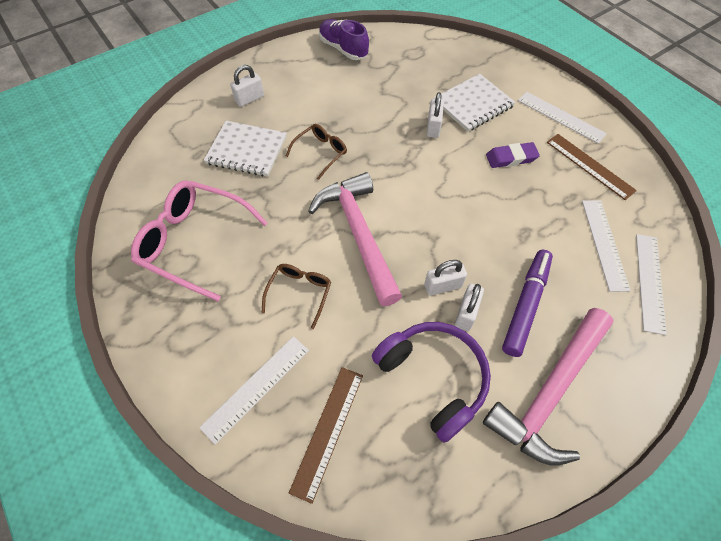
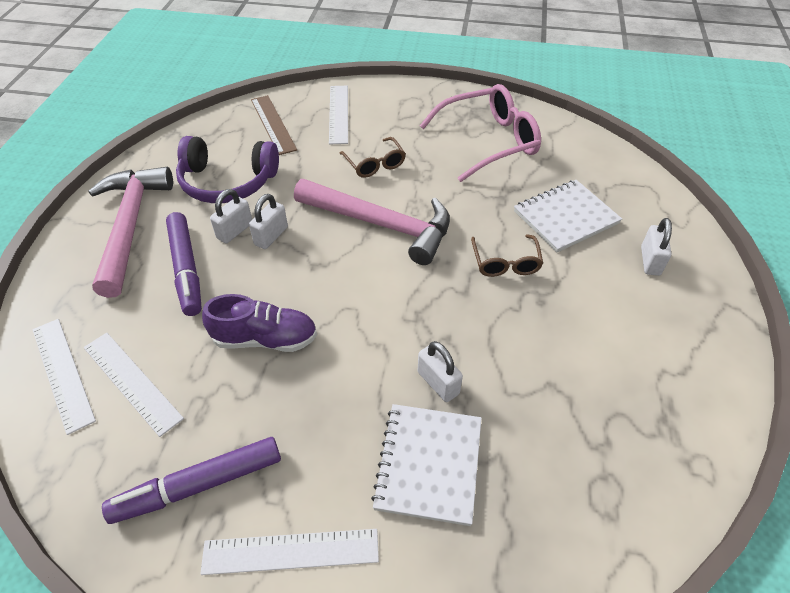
camera: 135 degrees right, 10 degrees down
purple shoe [319,19,369,60] -> purple shoe moved to [202,294,317,352]
white padlock [455,284,484,331] -> white padlock turned 60 degrees clockwise [210,189,252,243]
purple eraser [486,142,540,168] -> none
brown ruler [547,134,637,200] -> purple marker [102,437,281,524]

